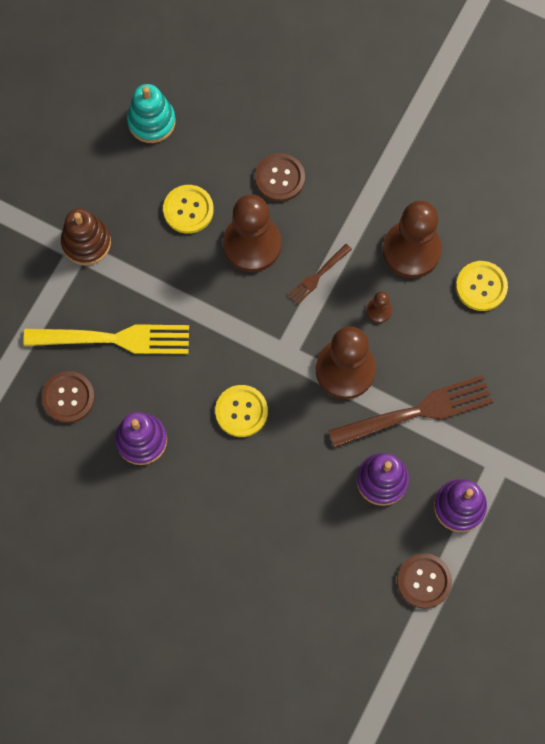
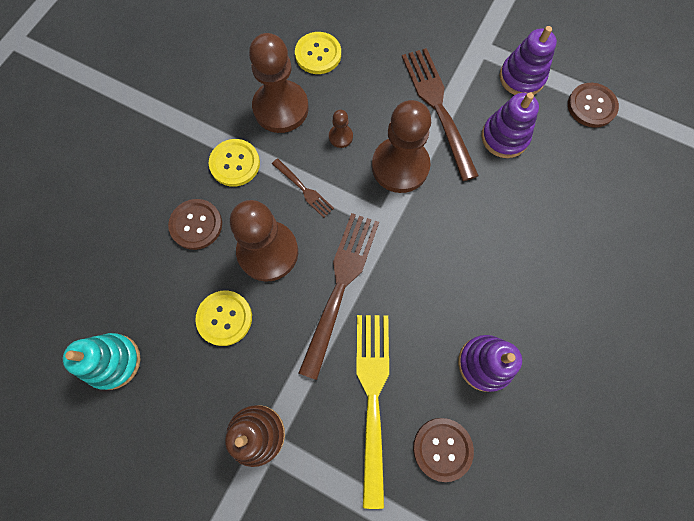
camera: 90 degrees left, 0 degrees up
yellow button [215,385,268,437] -> yellow button moved to [209,139,260,187]
none -> brown fork [299,213,379,380]

